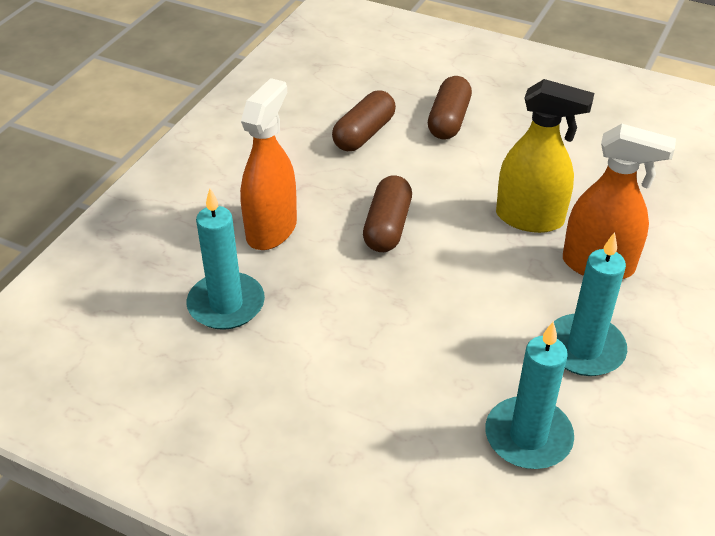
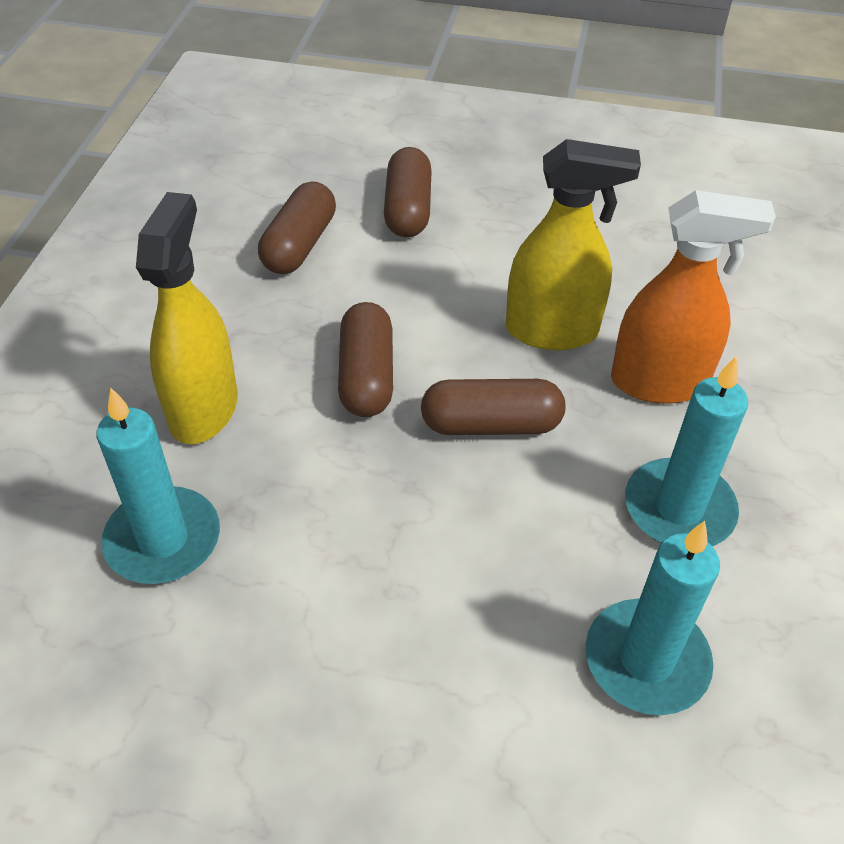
camera: 15 degrees left, 5 degrees up
orange spray bottle [240,78,297,250] -> yellow spray bottle [136,192,238,444]
none -> brown capsule [421,379,565,435]

